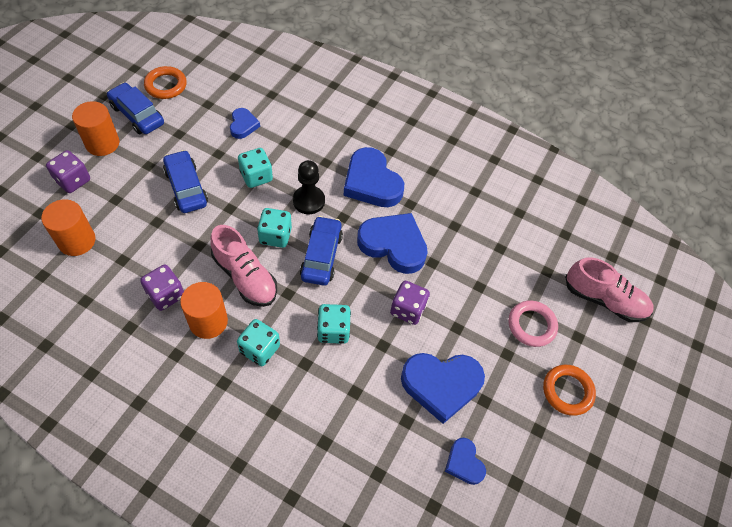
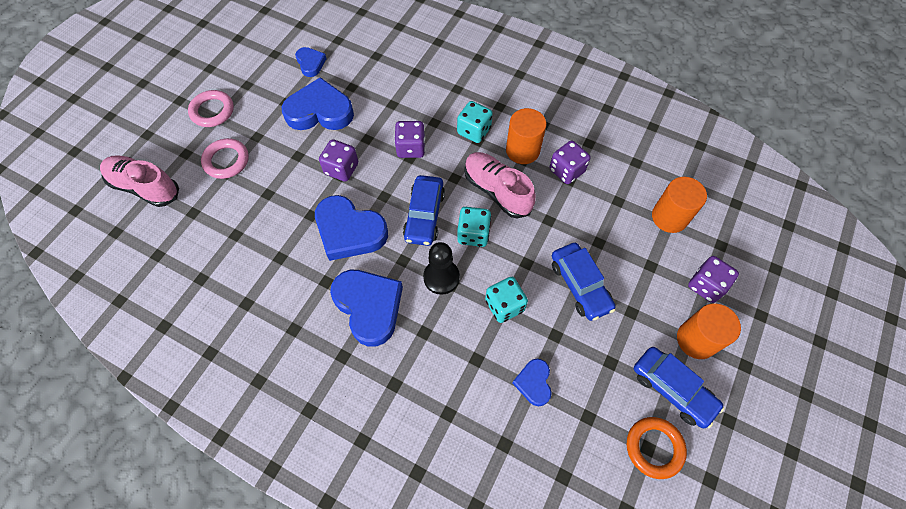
camera: 175 degrees left, 5 degrees up
turquoise dice [317,304,351,344] -> purple dice [394,121,425,158]
orange ring [543,365,596,416] -> pink ring [188,90,234,127]

